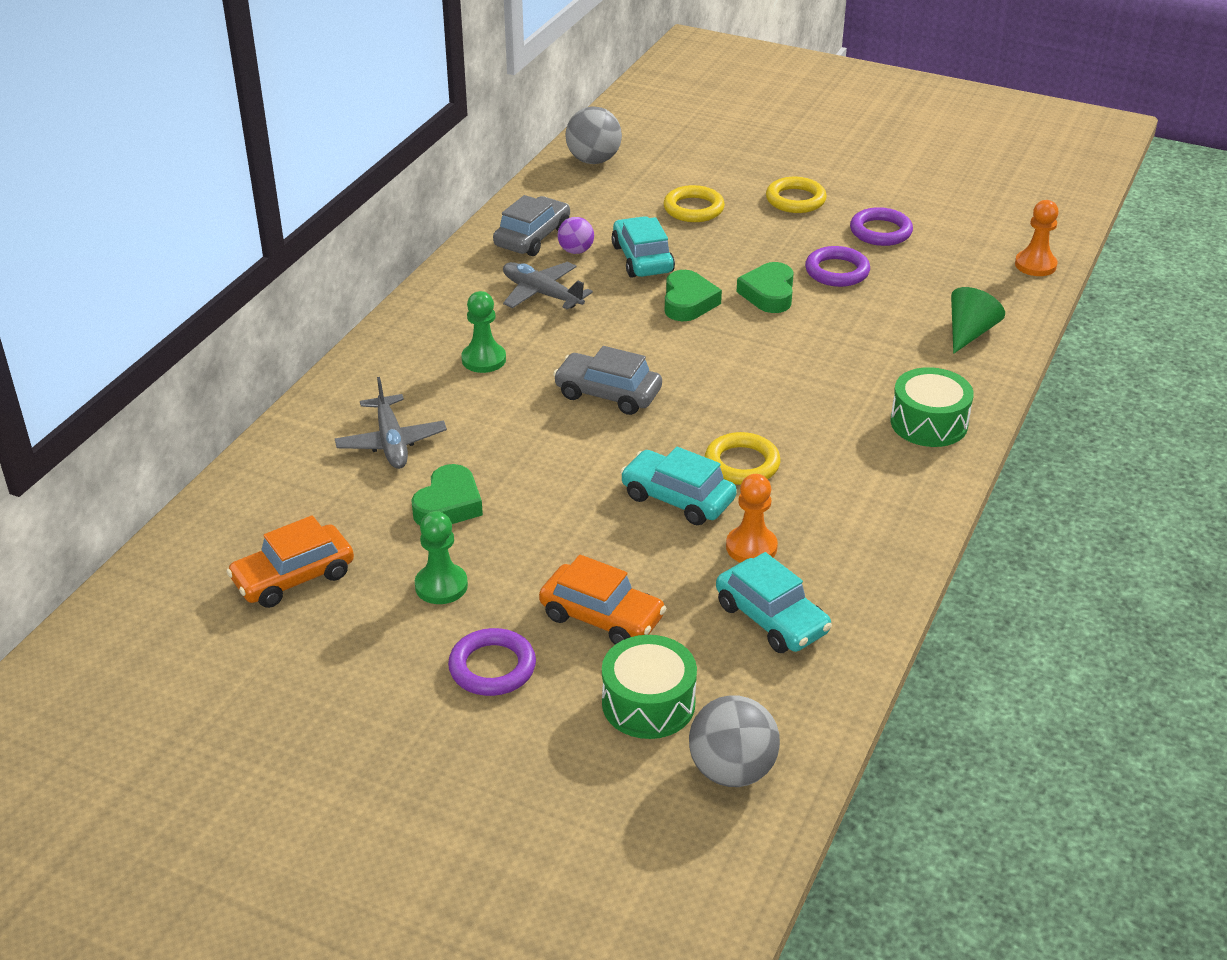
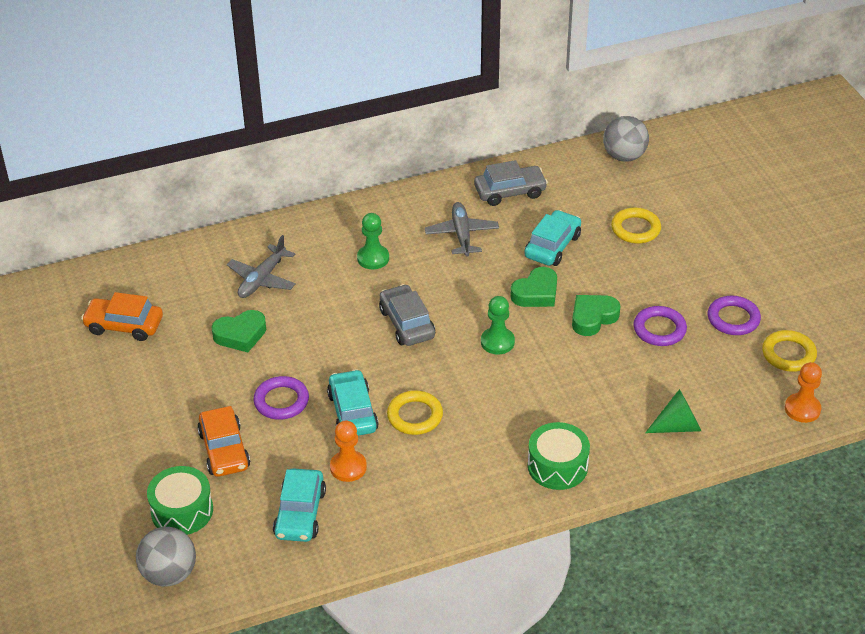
camera: 45 degrees right, 5 degrees up
green pawn [415,511,468,604] -> green pawn moved to [481,296,515,355]
purple ring [448,628,536,696] -> purple ring moved to [253,376,309,420]
purple ball [557,217,594,254] -> none
yellow ring [766,177,827,213] -> yellow ring moved to [762,330,817,372]

